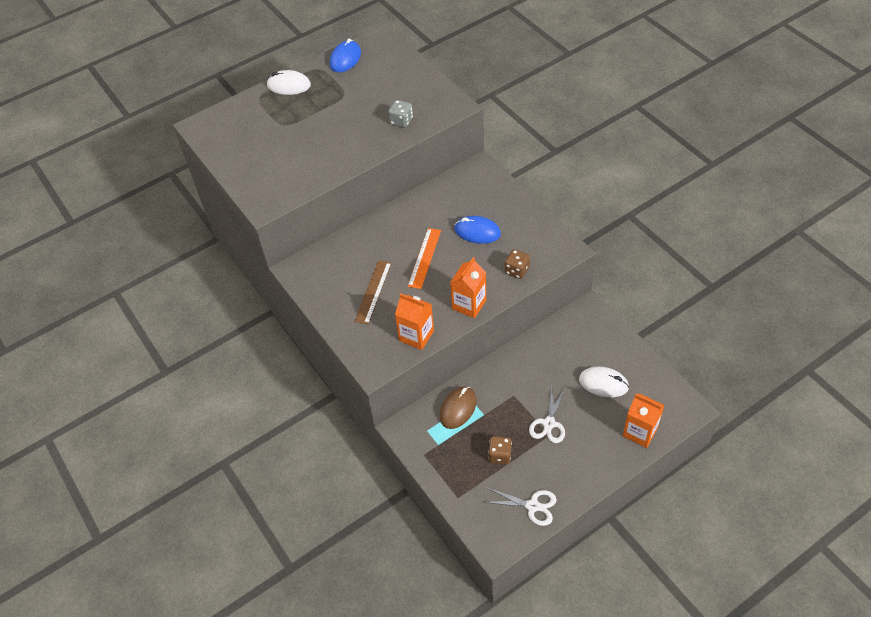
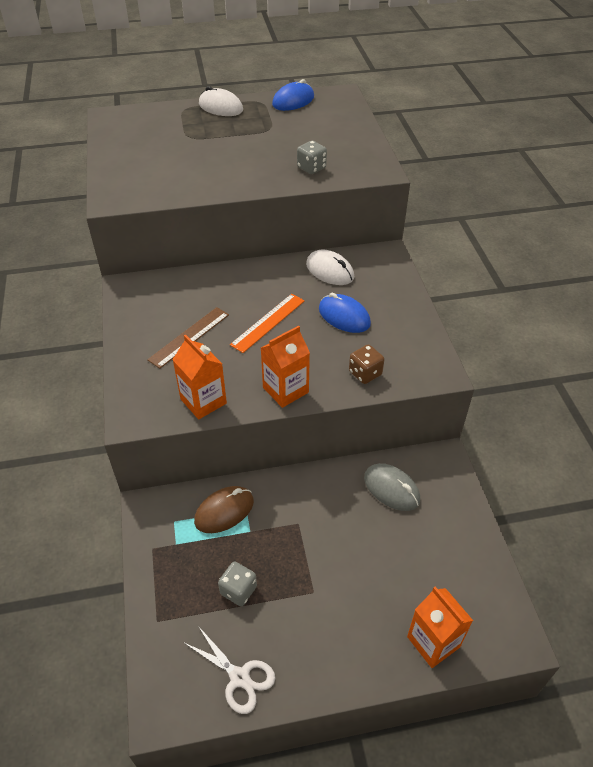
camera: 20 degrees right, 5 degrees down
brown dice [488,436,512,464] -> grey dice [218,561,257,606]
white scissors [529,385,565,443] -> none
white mouse [579,366,629,397] -> white mouse moved to [306,250,354,285]
none -> grey mouse [364,463,420,511]

